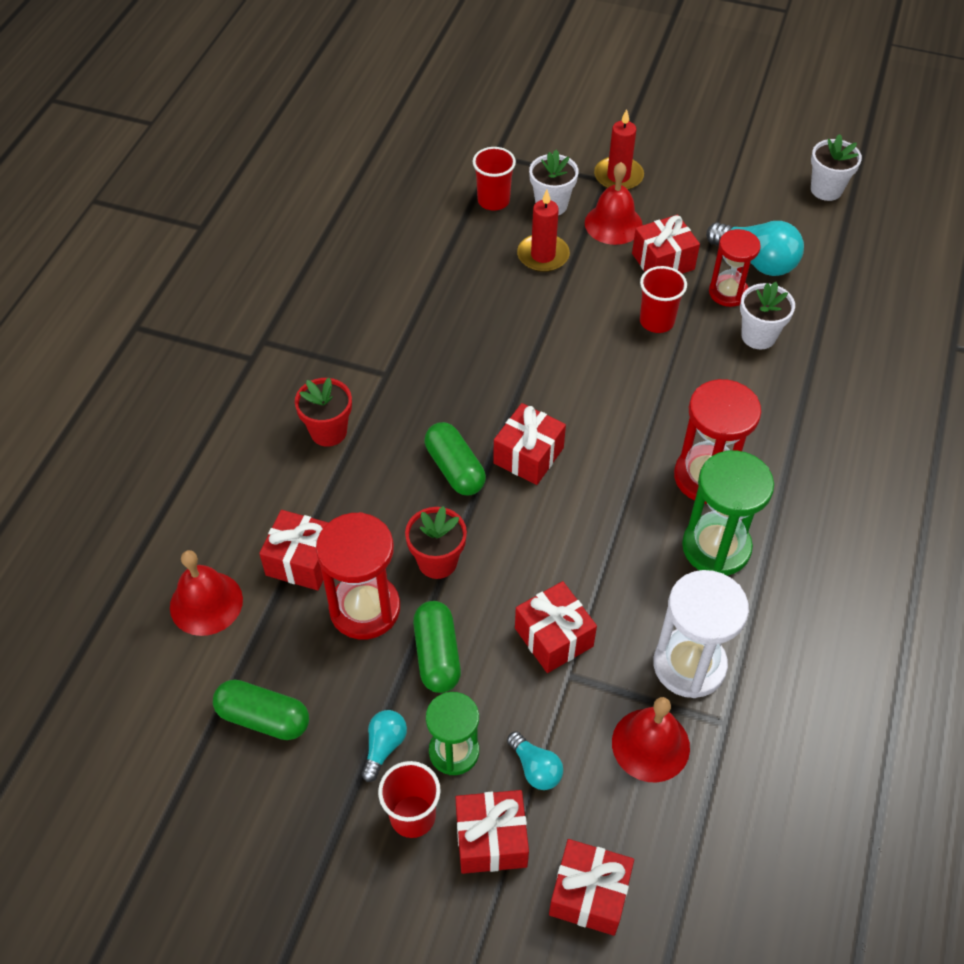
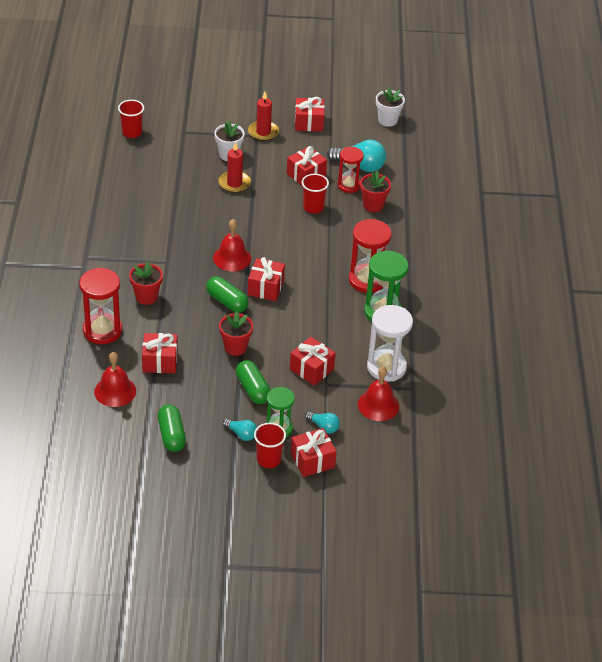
camera: 20 degrees left, 10 degrees down
green capsule [213,680,309,740] -> green capsule turned 75 degrees clockwise [158,404,186,452]
red hourglass [316,512,400,639] -> red hourglass moved to [79,268,122,344]
turquoise light bulb [361,710,407,782] -> turquoise light bulb turned 120 degrees clockwise [223,419,257,441]
red cup [473,147,516,211] -> red cup moved to [118,100,144,138]
red gift [549,839,634,936] -> red gift moved to [295,97,324,132]
red bell [585,162,642,245] -> red bell moved to [213,219,251,272]
white flower pot [740,282,795,349] -> red flower pot [360,171,391,212]

